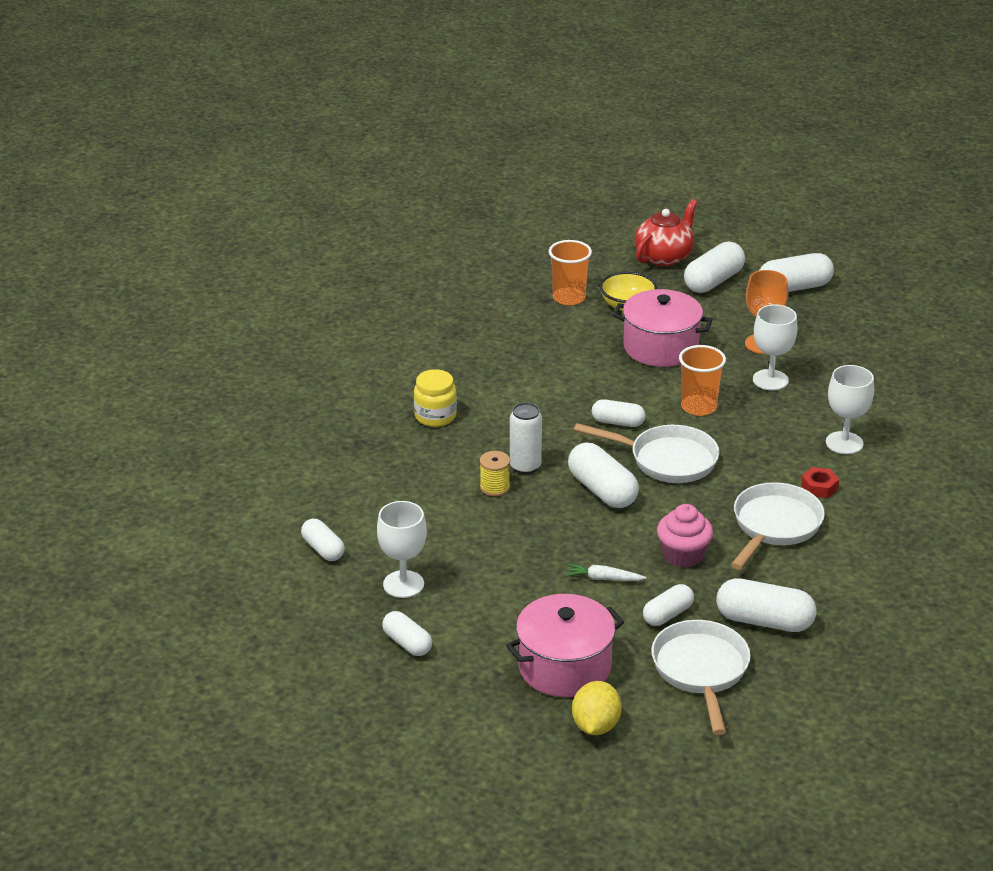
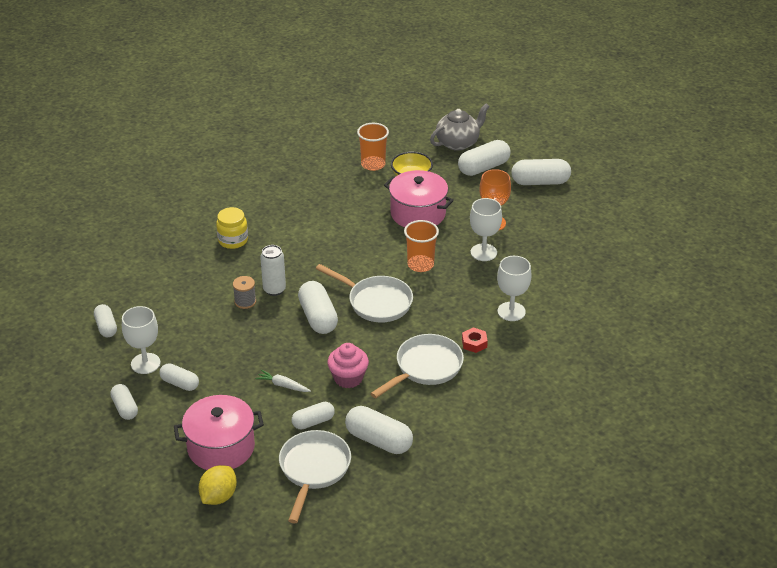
camera: 15 degrees right, 5 degrees up
yellow spool [480,451,510,496] -> grey spool [233,276,256,309]
white capsule [592,399,646,427] -> white capsule moved to [159,363,199,391]
red teapot [635,199,698,266] -> grey teapot [430,103,490,151]

